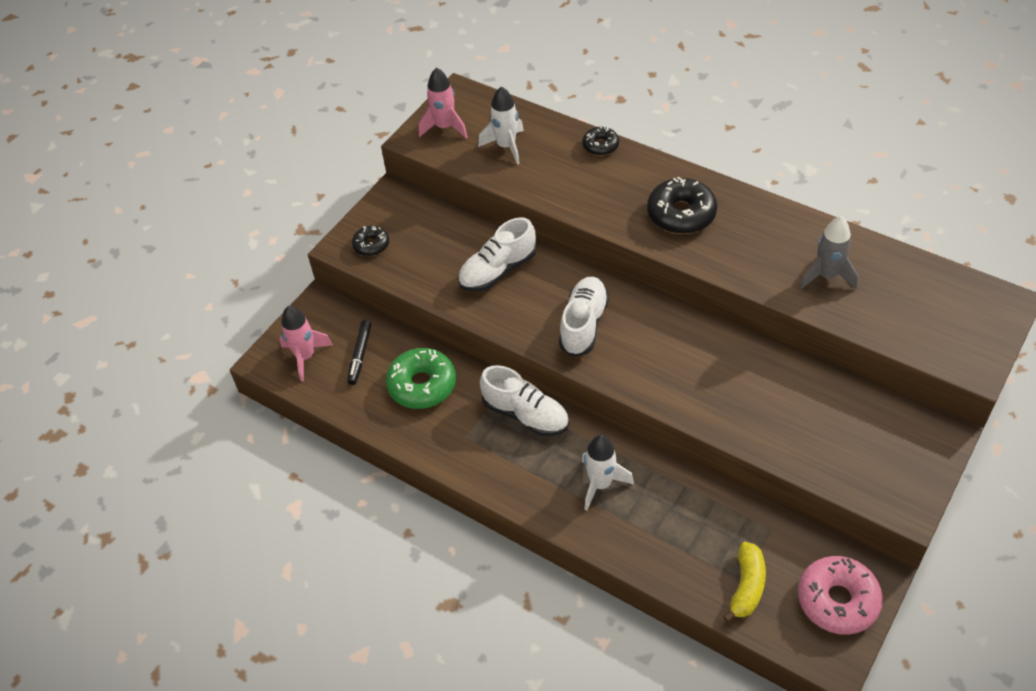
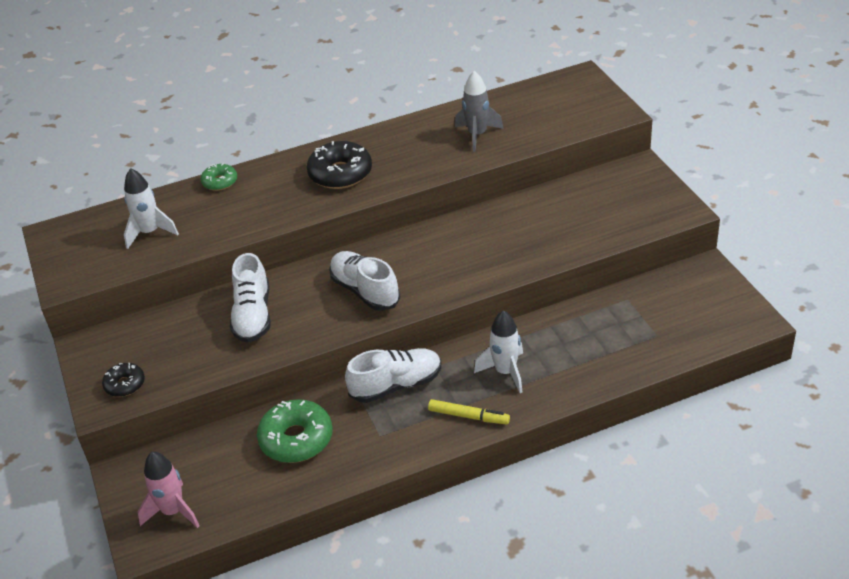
camera: 55 degrees left, 10 degrees down
black marker [347,320,371,385] -> none
pink rocket [418,67,468,138] -> none
black donut [582,127,619,156] -> green donut [200,164,237,191]
yellow banana [723,542,766,622] -> none
pink donut [798,556,883,635] -> none
none -> yellow marker [428,399,510,424]

